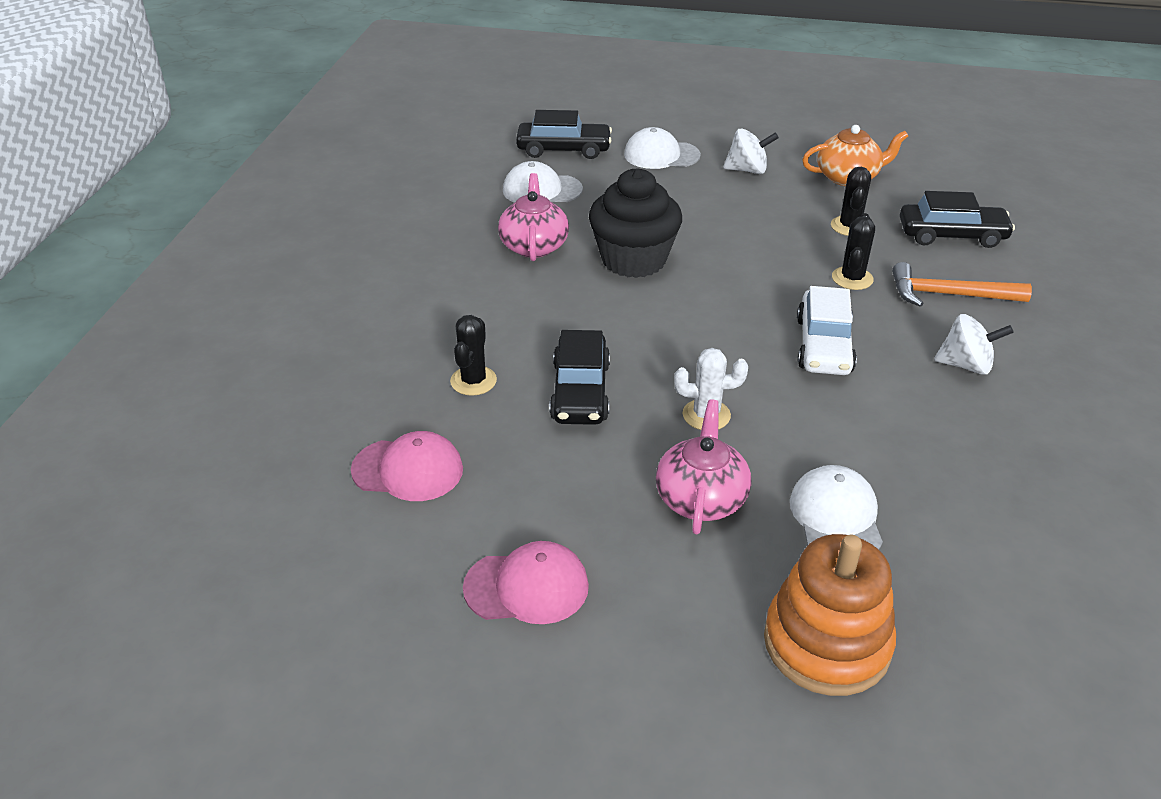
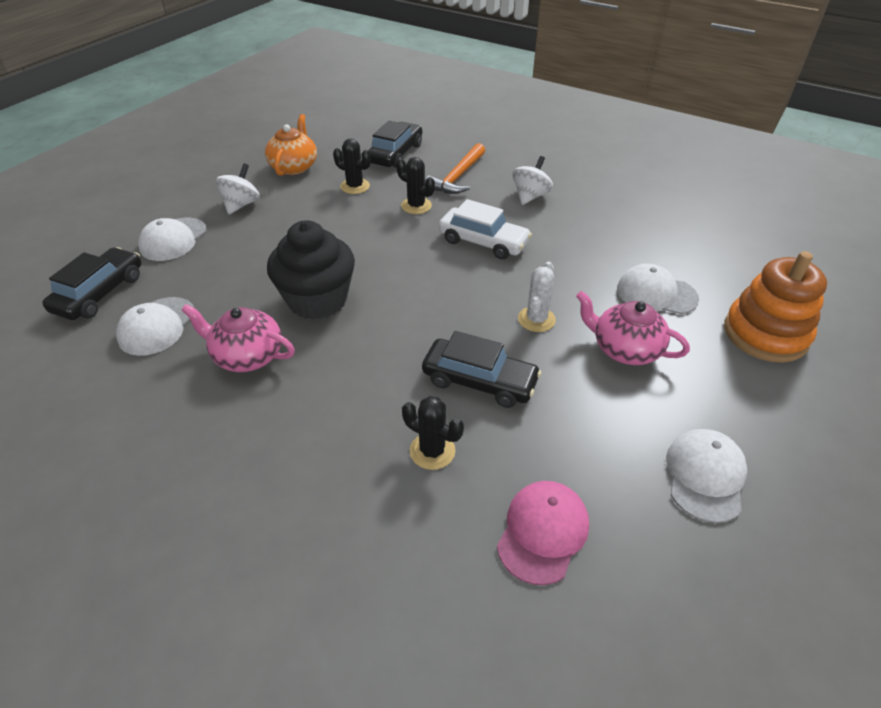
camera: 70 degrees left, 5 degrees up
pink cap [463,541,589,624] -> white cap [666,429,747,523]

